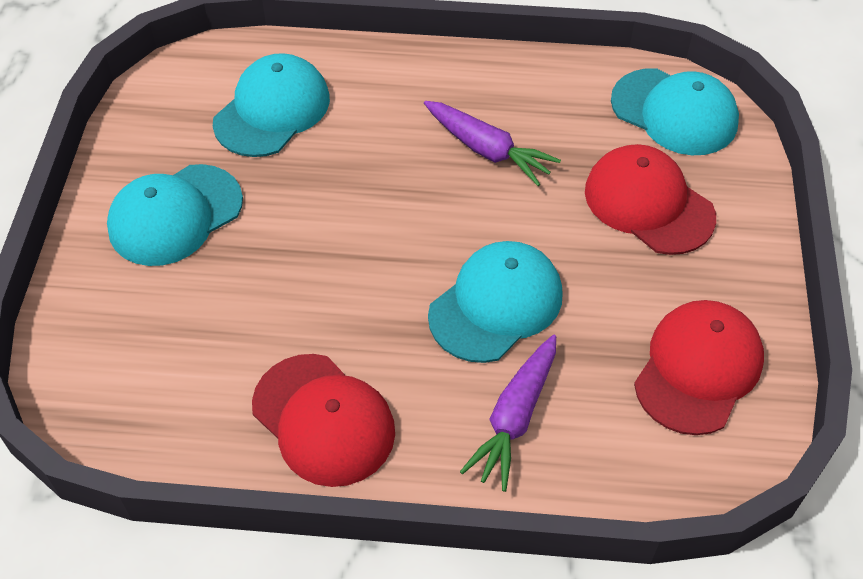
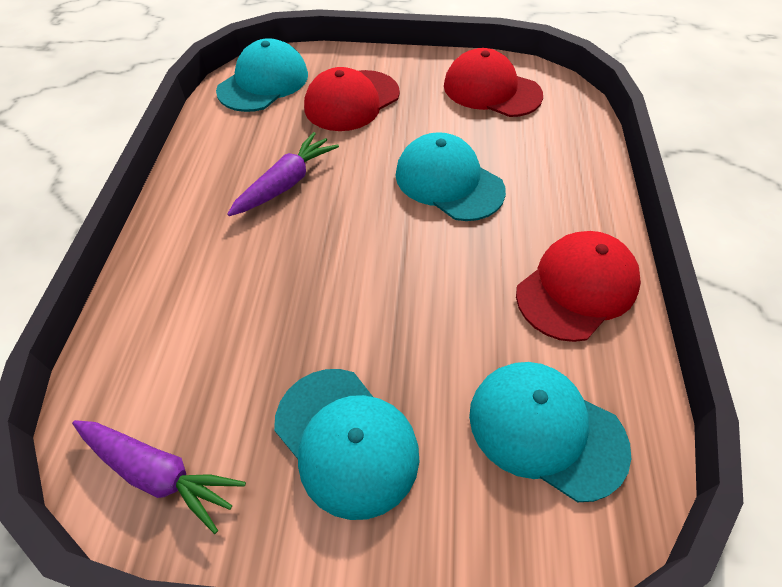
camera: 90 degrees left, 0 degrees up
turquoise cap [213,53,330,157] -> turquoise cap moved to [469,362,631,502]
purple carrot [460,335,556,492] -> purple carrot moved to [72,420,246,534]

